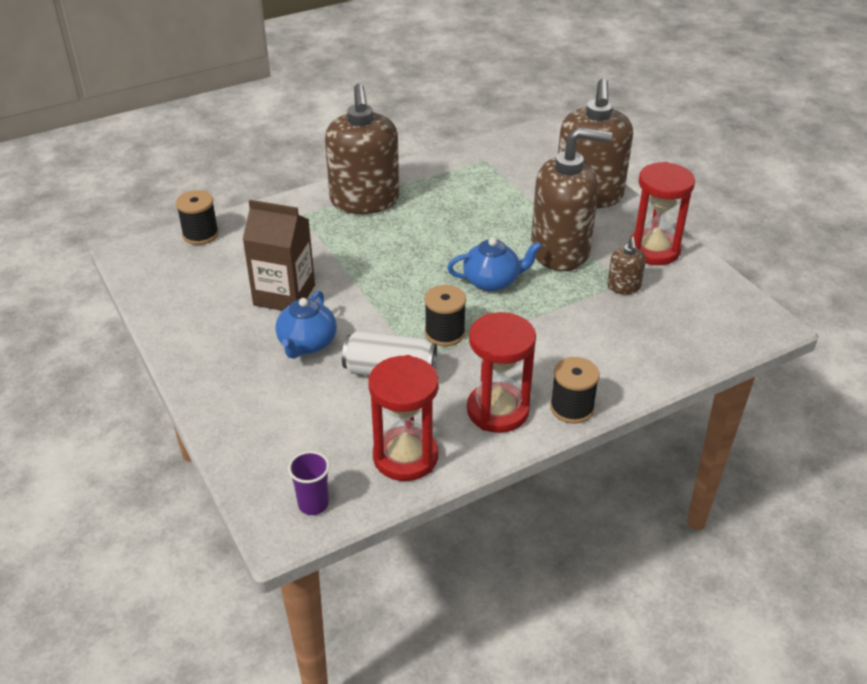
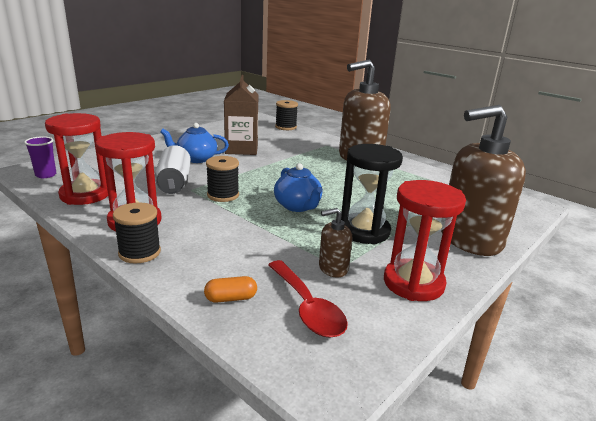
camera: 70 degrees right, 15 degrees down
brown soap dispenser [531,127,612,271] -> black hourglass [341,144,403,244]
none -> orange capsule [204,276,257,303]
none -> red spoon [268,260,348,338]

